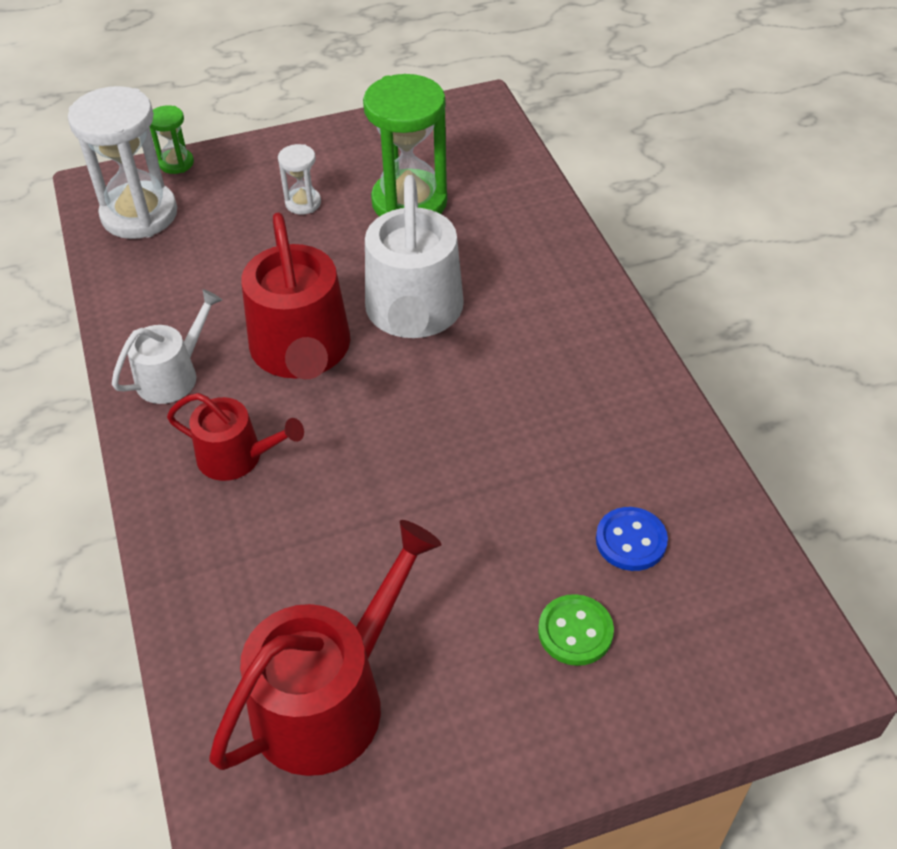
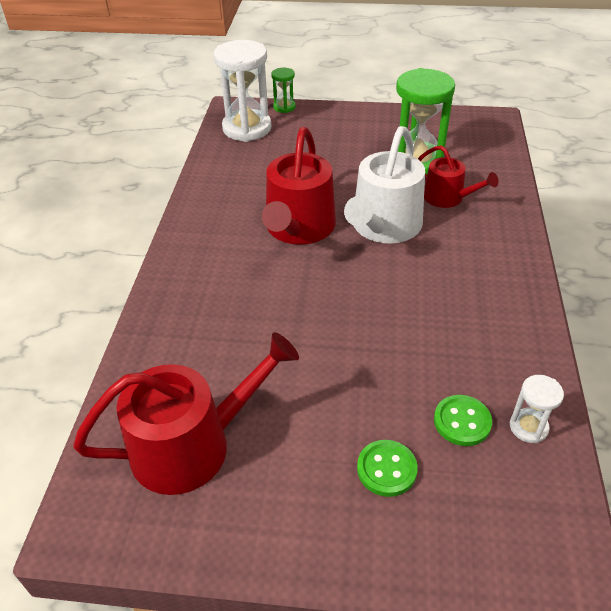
camera: 25 degrees right, 5 degrees down
white watering can [112,289,222,404] -> none
red watering can [167,393,304,481] -> red watering can moved to [418,145,498,208]
white hourglass [278,144,321,215] -> white hourglass moved to [510,375,564,443]
blue button [596,507,668,571] -> green button [434,395,492,446]

